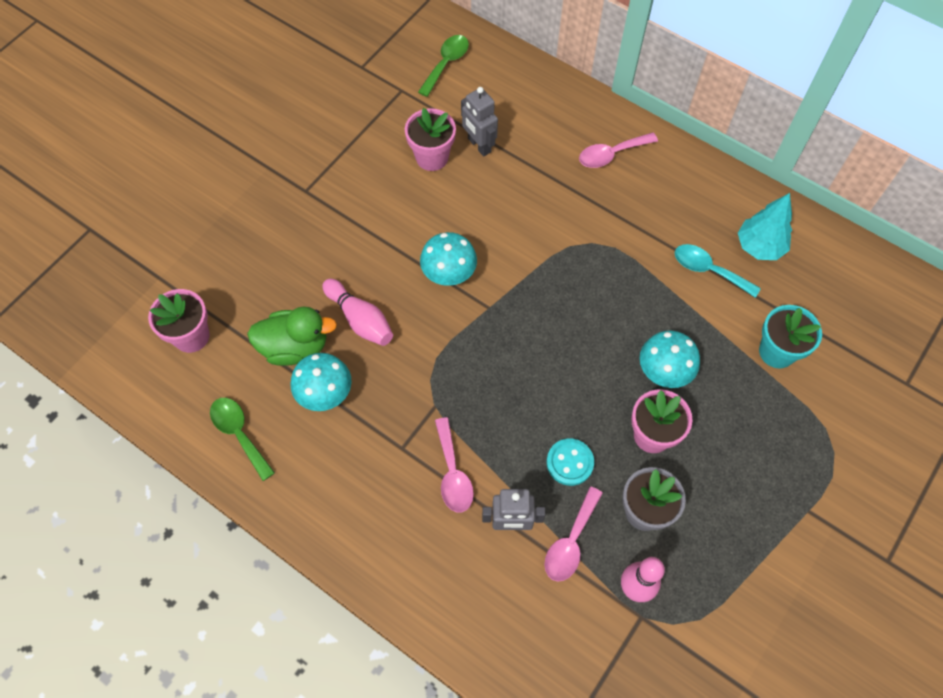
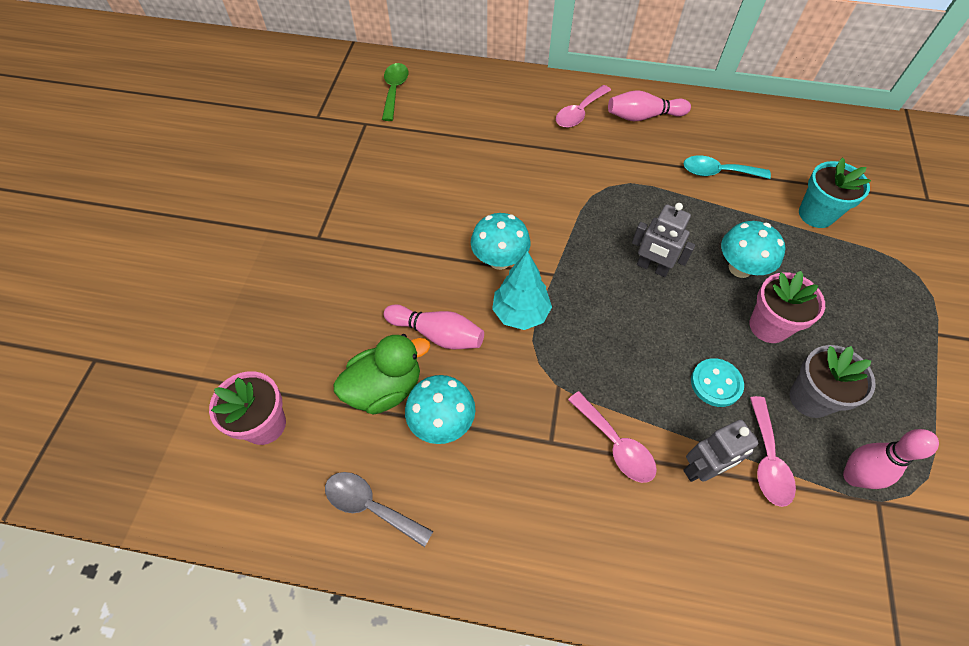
camera: 25 degrees left, 5 degrees down
green spoon [210,398,275,481] -> grey spoon [325,472,433,547]
pink flower pot [405,108,456,171] -> none
grey robot [461,87,498,157] -> grey robot moved to [632,203,695,277]
turquoise tree [738,193,792,260] -> turquoise tree moved to [492,251,552,330]
none -> pink bowling pin [608,90,691,121]

